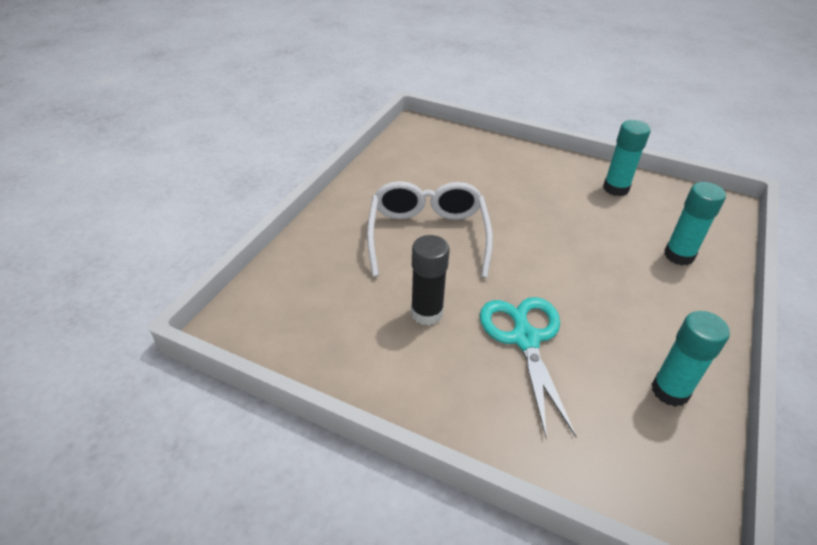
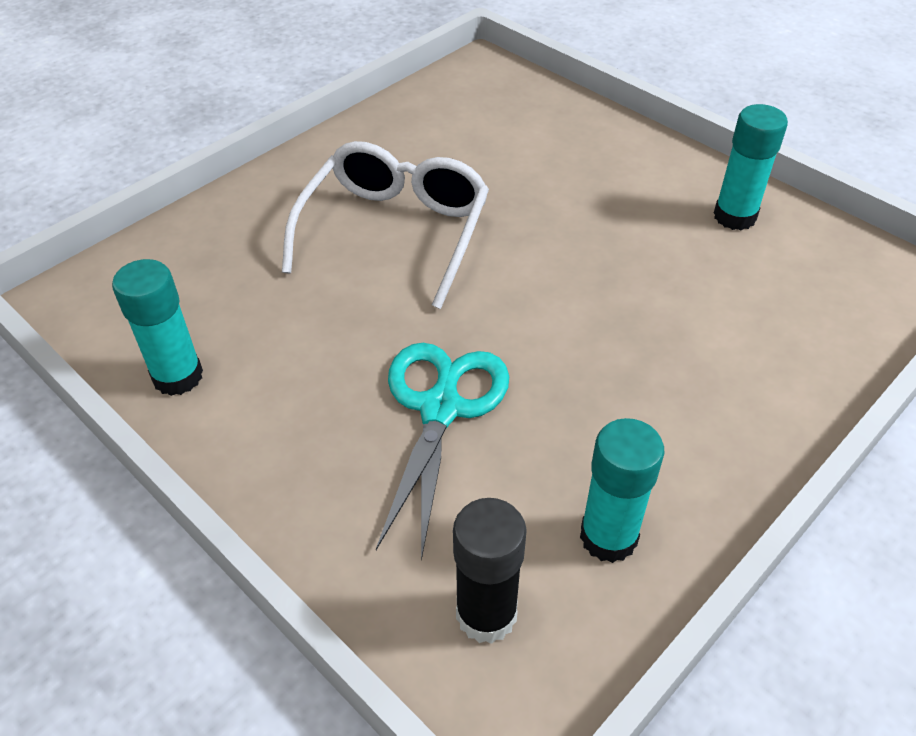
camera: 20 degrees right, 5 degrees up
black glue stick [411,235,450,326] -> black glue stick moved to [453,498,527,644]
turquoise glue stick [664,182,726,265] -> turquoise glue stick moved to [112,259,203,396]

